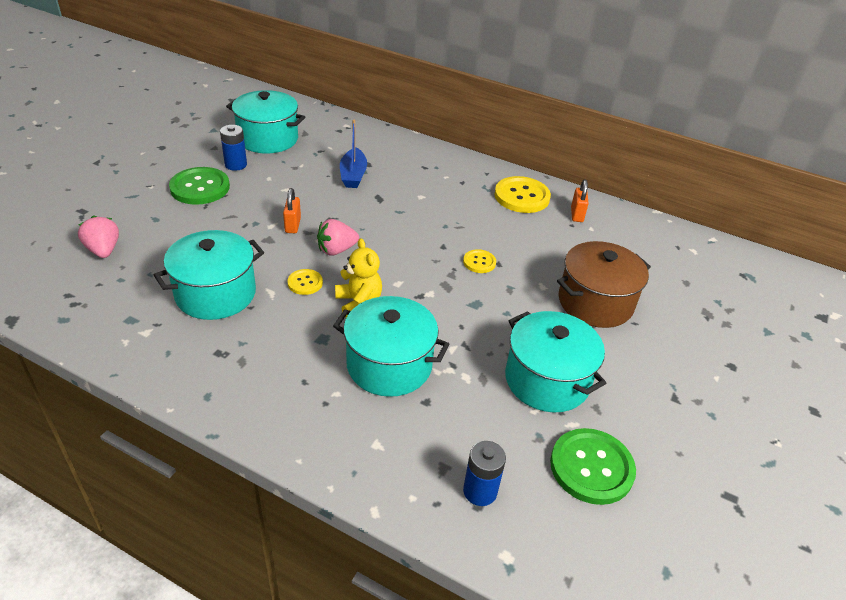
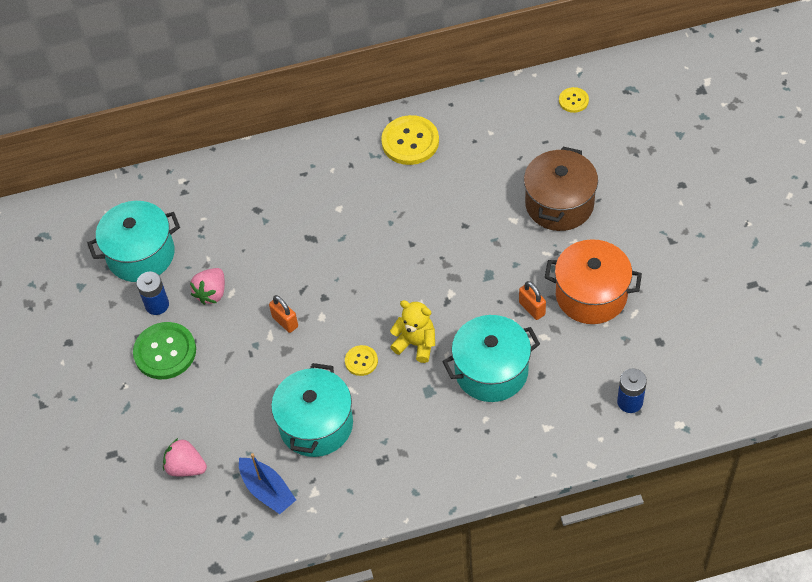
camera: 35 degrees left, 15 degrees up
pink strawberry [317,219,359,256] -> pink strawberry moved to [190,268,225,305]
blue boat [340,120,367,188] -> blue boat moved to [239,453,296,514]
yellow button [463,249,496,273] -> yellow button moved to [559,87,589,113]
turquoise pot [505,311,606,412] -> orange pot [545,239,642,324]
green button [550,428,636,505] -> none
orange padlock [571,180,589,222] -> orange padlock moved to [519,281,546,320]

